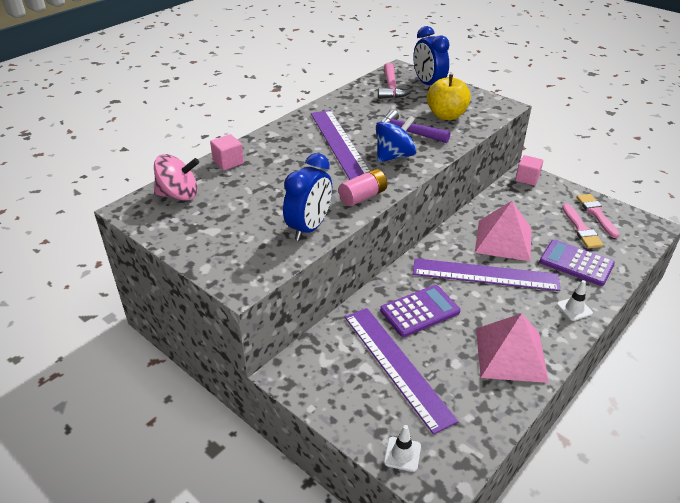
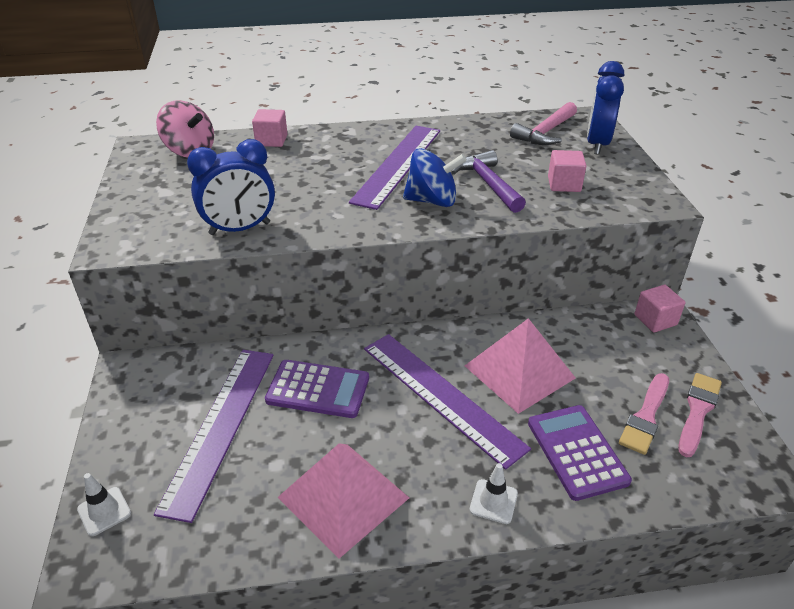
camera: 40 degrees right, 0 degrees up
pink battery [339,169,387,206] -> none
yellow apple [427,74,471,120] -> pink cube [548,150,586,192]

